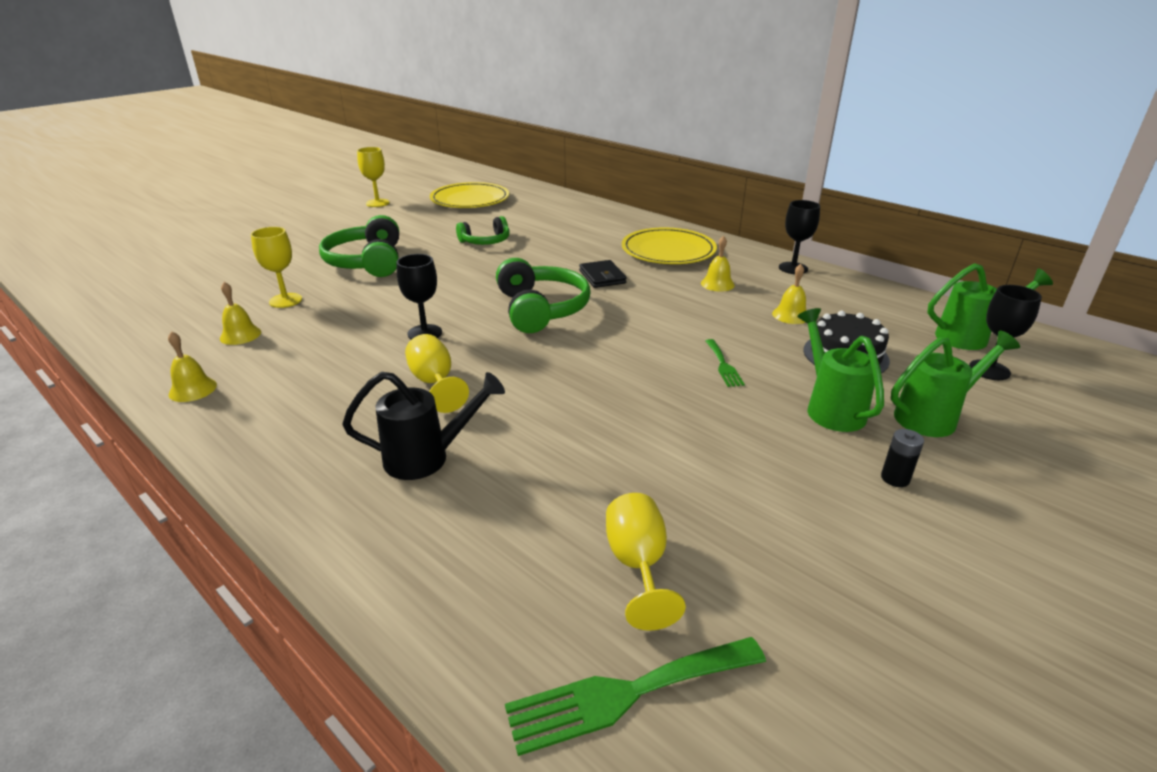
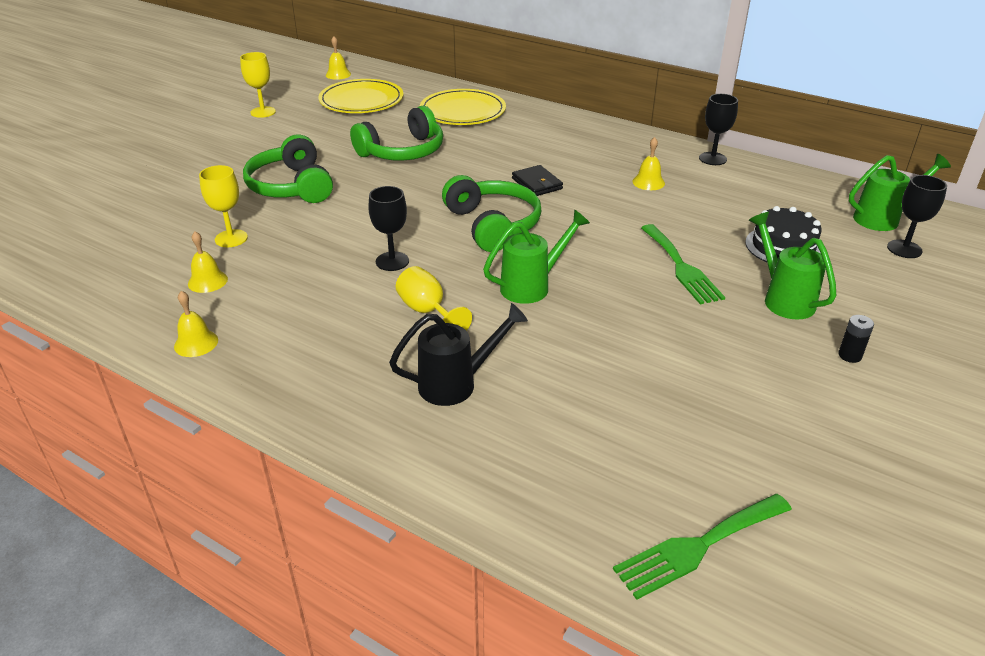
camera: 10 degrees left, 5 degrees up
green headphones [456,216,510,245] -> green headphones [350,106,443,161], size x1.63
yellow goblet [606,493,686,631] -> none
yellow plate [622,228,717,264] -> yellow plate moved to [420,89,506,125]
green fork [705,339,745,387] -> green fork [641,224,725,304], size x1.76
yellow bell [772,264,807,324] -> yellow bell moved to [326,36,351,80]
green watering can [891,331,1020,437] -> green watering can moved to [483,210,590,304]

